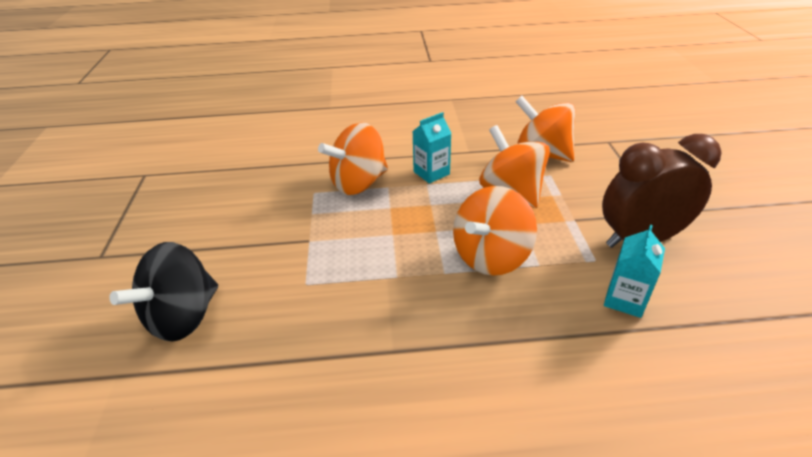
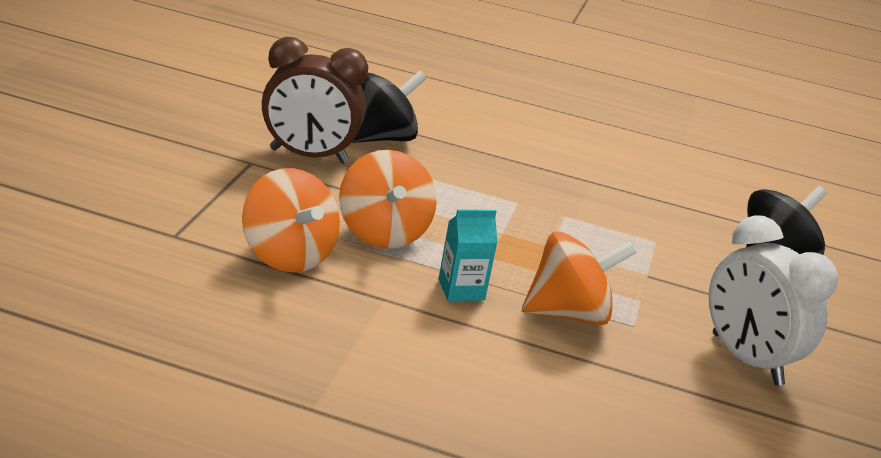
camera: 165 degrees left, 10 degrees down
orange spinning top [453,186,537,276] -> none
turquoise carton [604,225,665,318] -> black spinning top [352,71,426,143]
none -> white clock [709,215,838,385]

